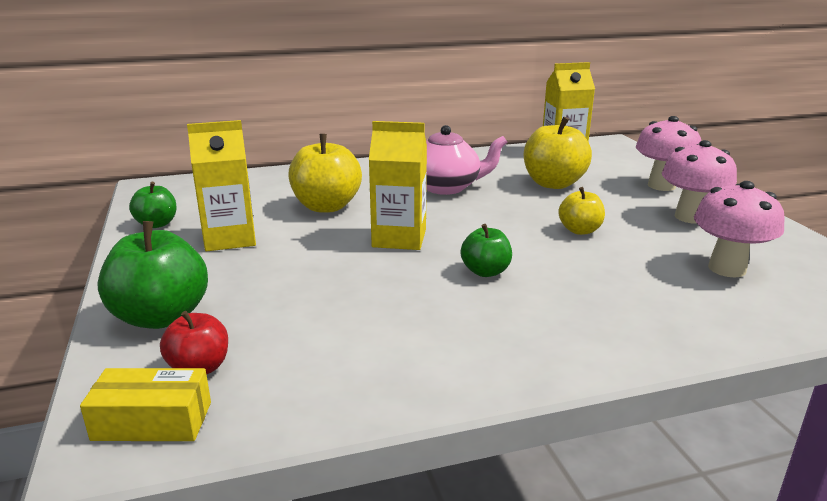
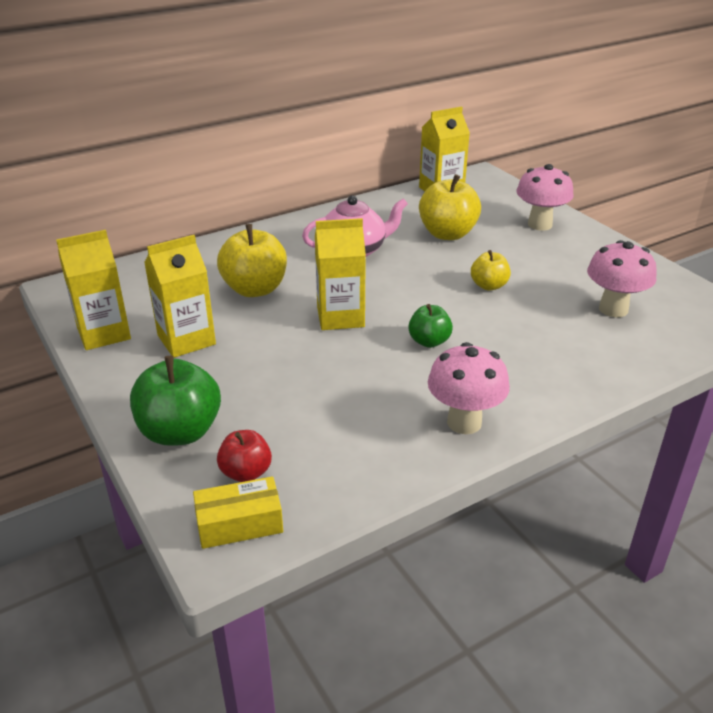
camera: 15 degrees left, 10 degrees up
green apple [129,182,177,228] -> yellow carton [56,230,131,350]
pink mushroom [662,140,737,224] -> pink mushroom moved to [428,342,510,434]

